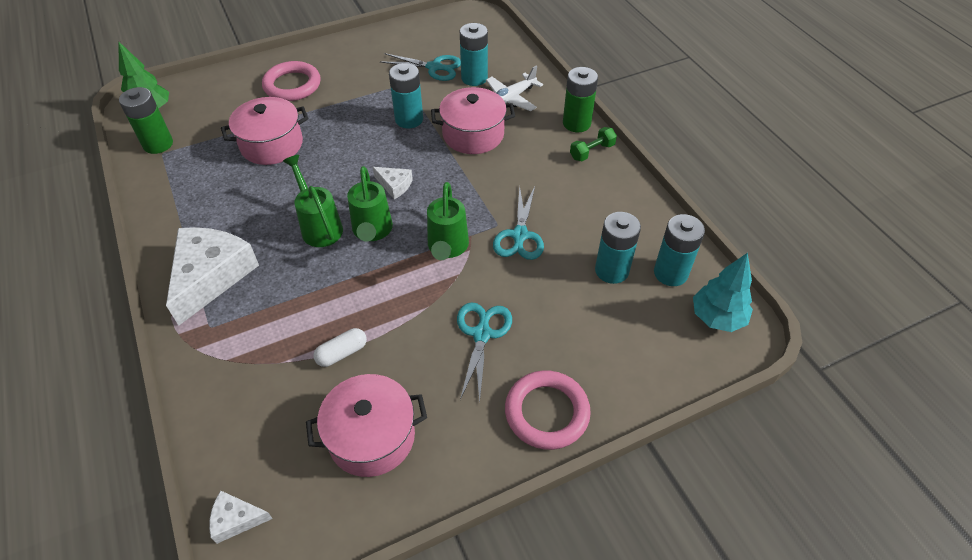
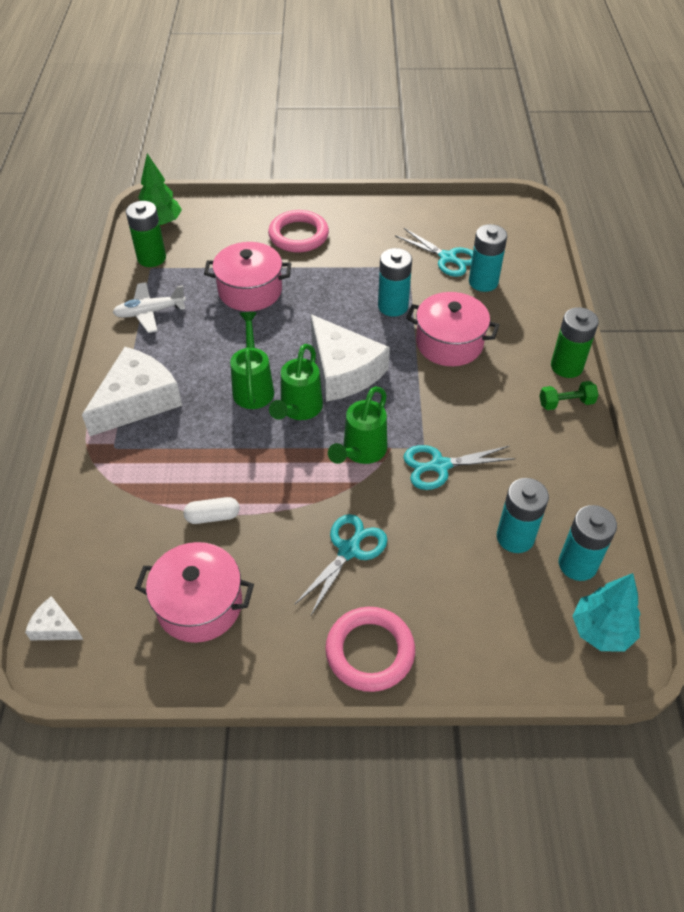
camera: 25 degrees right, 0 degrees up
white cheese [373,167,413,199] -> white cheese [311,314,390,402], size x2.19
white plane [486,66,543,111] -> white plane moved to [113,282,186,333]
turquoise scissors [493,186,544,260] -> turquoise scissors turned 45 degrees clockwise [403,445,516,490]

